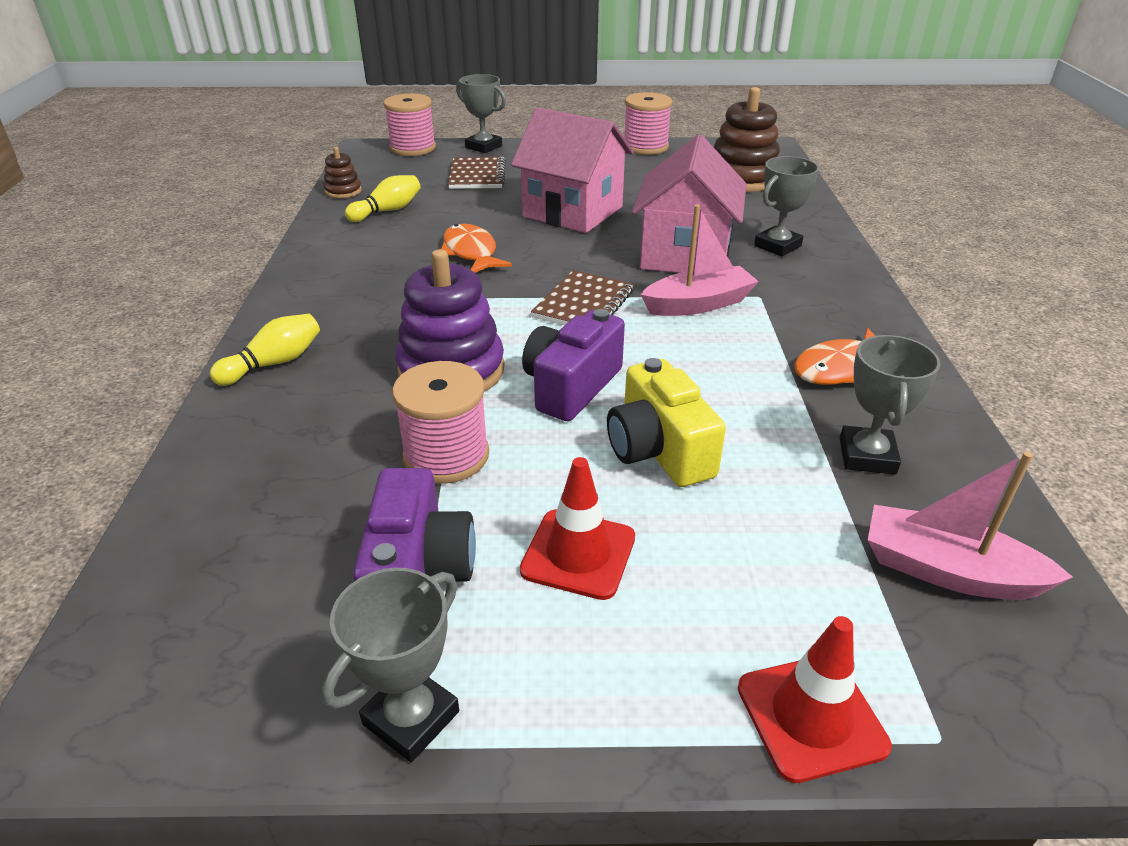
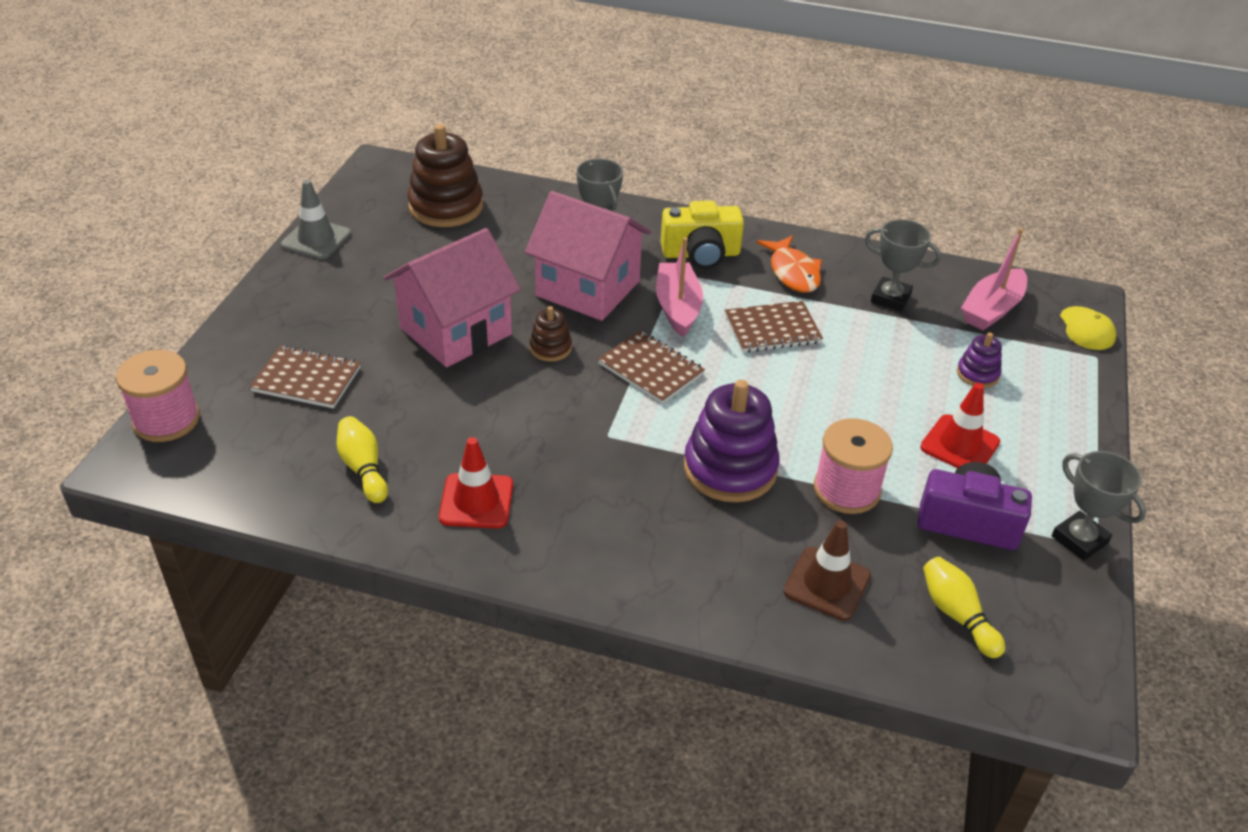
camera: 75 degrees left, 5 degrees up
yellow bowling pin [210,314,320,386] -> yellow bowling pin moved to [923,557,1005,658]
brown stacking toy [323,147,362,198] -> brown stacking toy moved to [530,306,572,362]
orange fish [441,224,512,273] -> none
grey trophy [456,74,506,153] -> none
purple camera [522,309,625,421] -> none
yellow camera [607,358,726,487] -> yellow camera moved to [660,201,744,269]
pink spool [624,92,673,155] -> grey traffic cone [281,180,351,259]
red traffic cone [738,616,892,783] -> red traffic cone moved to [439,437,513,528]
none -> brown notebook [725,301,823,352]
none -> brown traffic cone [784,520,871,621]
none -> purple stacking toy [957,333,1002,388]
none -> yellow cap [1060,306,1116,350]

